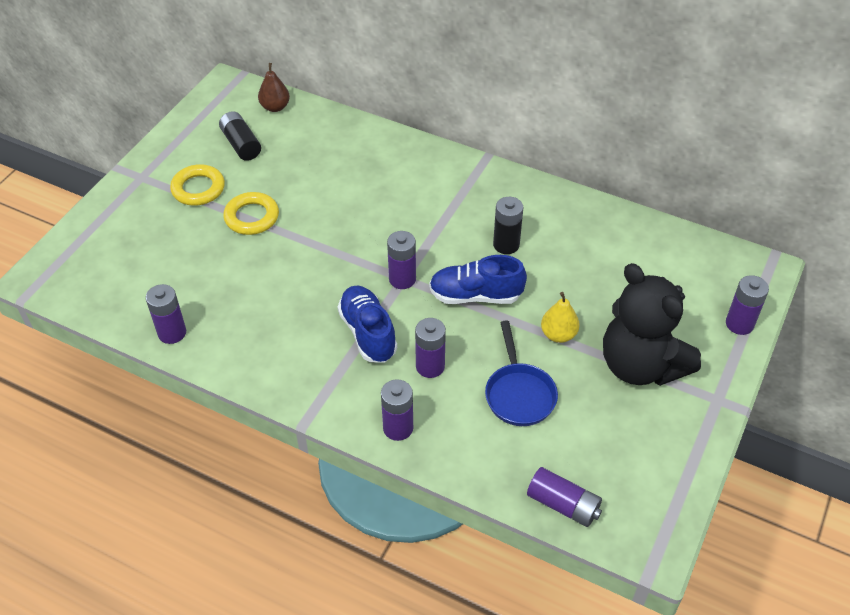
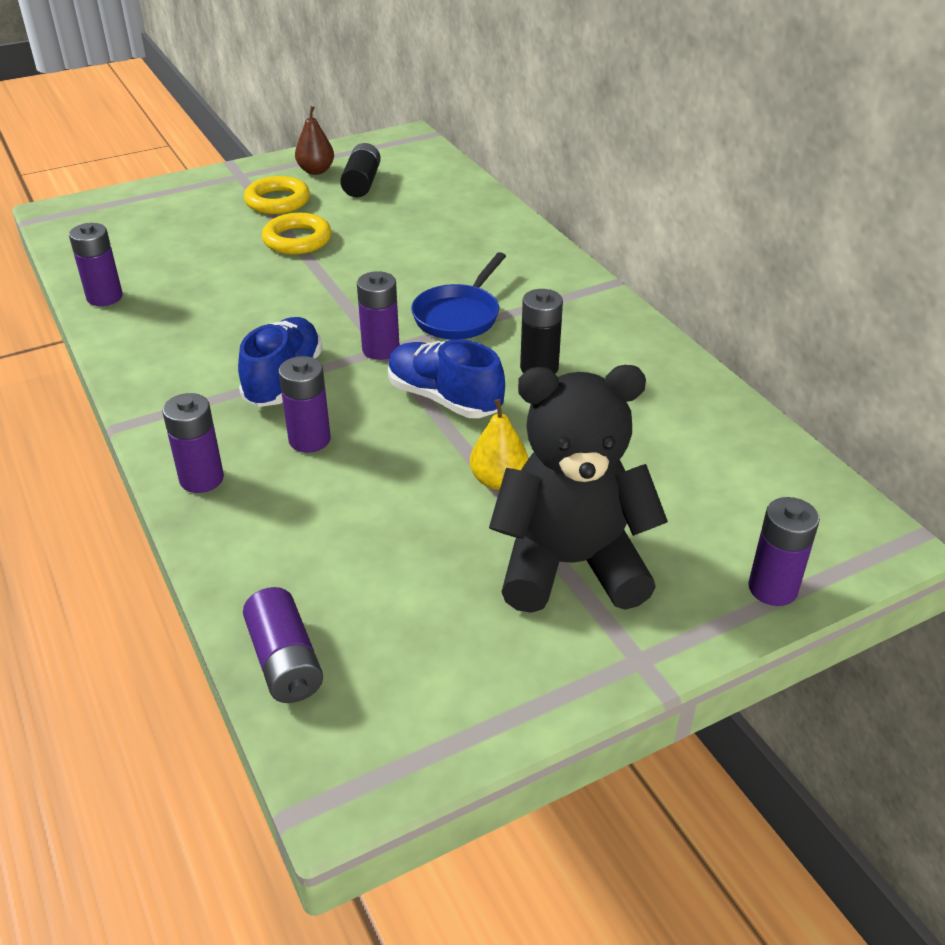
camera: 35 degrees right, 10 degrees down
brown pear [258,63,290,112] -> brown pear moved to [295,106,334,175]
blue pan [485,320,558,426] -> blue pan moved to [411,252,506,339]
black teddy bear [603,263,701,386] -> black teddy bear turned 90 degrees clockwise [489,365,668,613]

